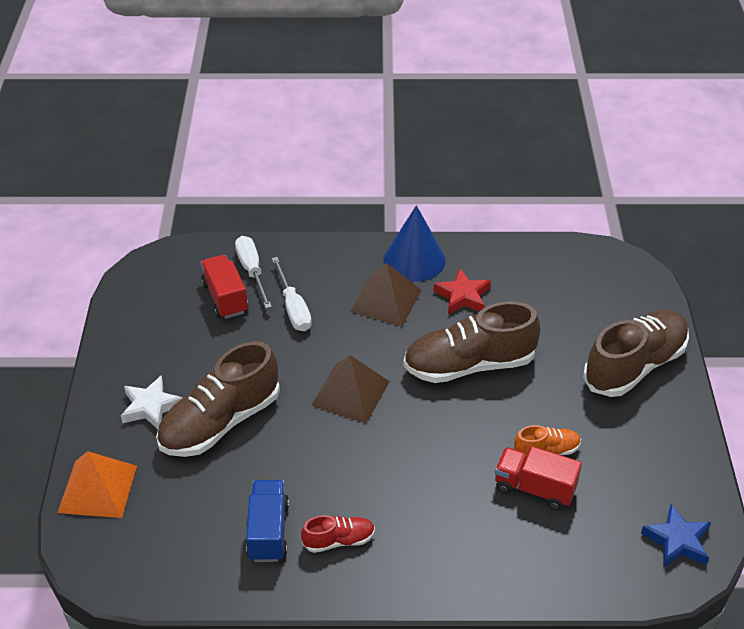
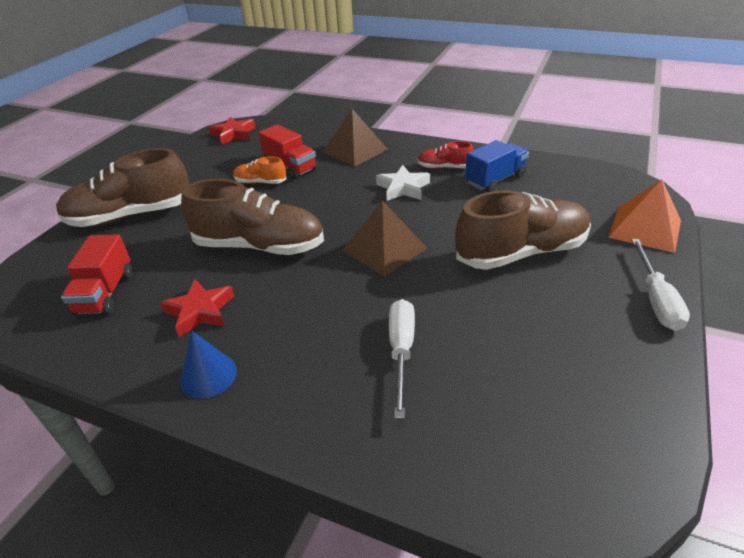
camera: 155 degrees left, 5 degrees down
white star [121,375,183,429] -> white star moved to [376,165,430,201]
red truck [201,255,248,319] -> red truck moved to [61,234,133,315]
white screwdriver [235,236,272,309] -> white screwdriver moved to [631,239,690,331]
blue truck [246,480,289,562] -> blue truck turned 150 degrees counterclockwise [465,140,529,192]
brown pyramid [350,262,422,327] -> brown pyramid moved to [323,109,388,167]
blue cone [384,205,446,282] -> blue cone [180,331,237,398], size x0.62
blue star [641,504,711,568] -> red star [209,117,255,145]

